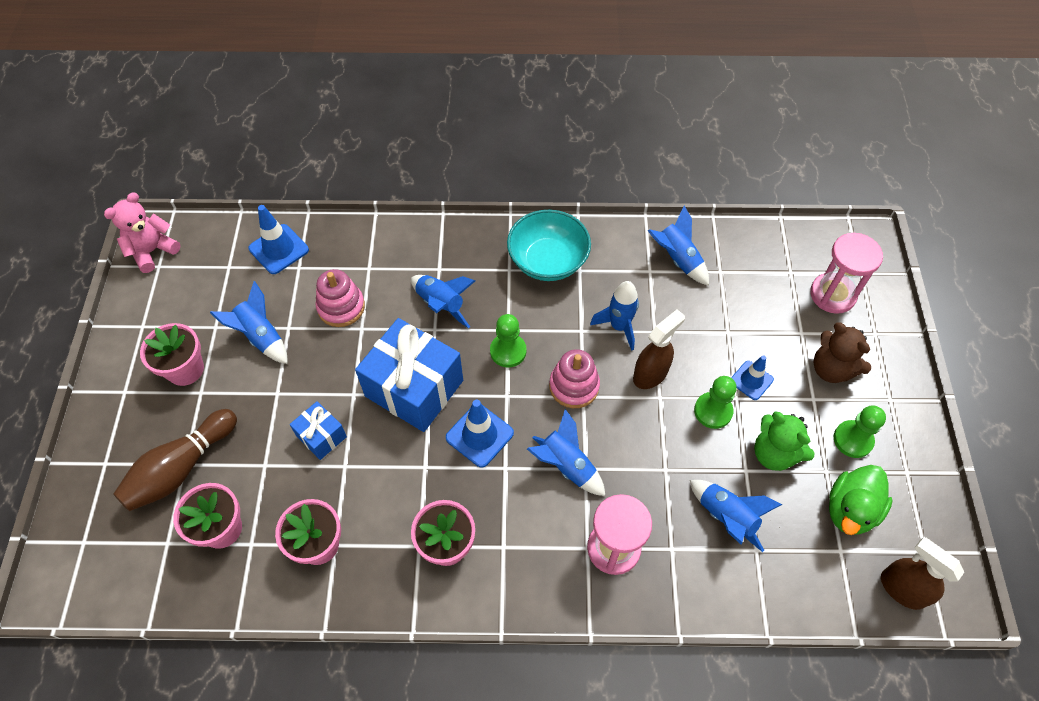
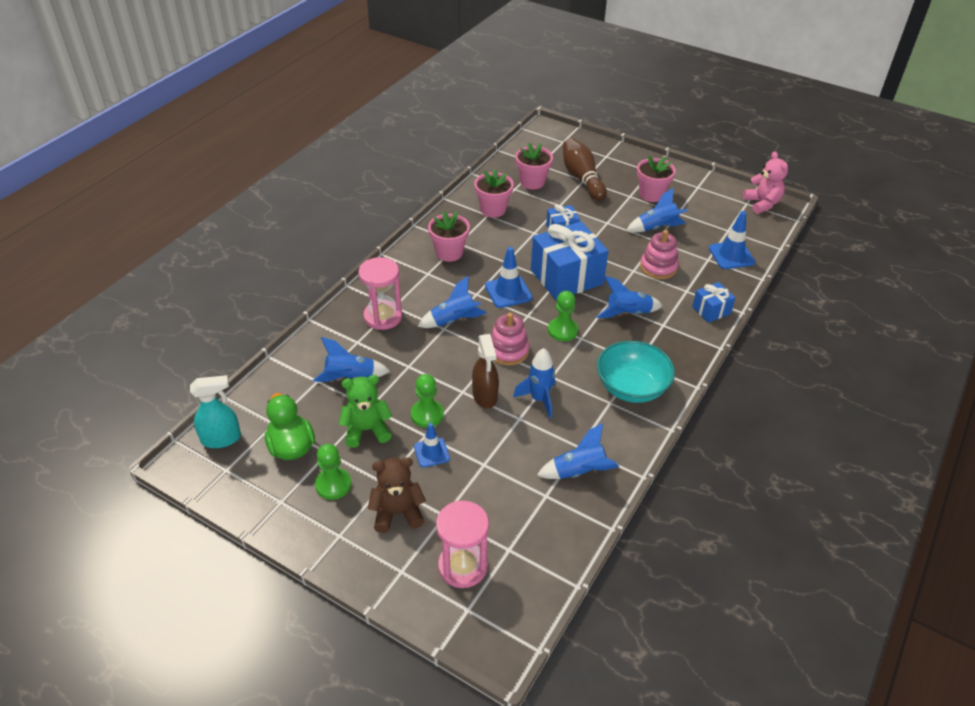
camera: 120 degrees right, 15 degrees down
brown spray bottle [881,537,964,610] -> turquoise spray bottle [190,375,241,448]
none -> blue gift [692,282,736,323]

